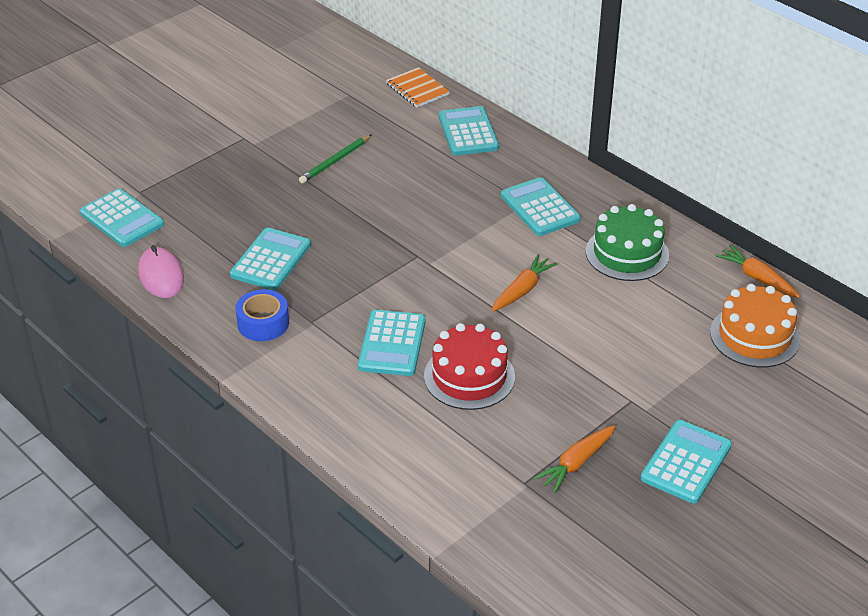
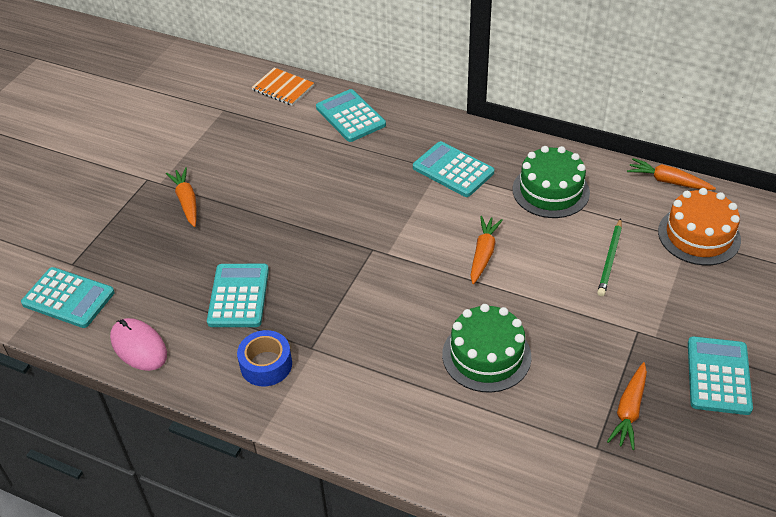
camera: 20 degrees left, 5 degrees up
green pencil [299,135,371,183] -> green pencil moved to [597,218,622,296]
turquoise calculator [358,310,426,376] -> none
red cake [424,323,515,410] -> green cake [442,304,531,393]
none -> orange carrot [166,167,197,227]

